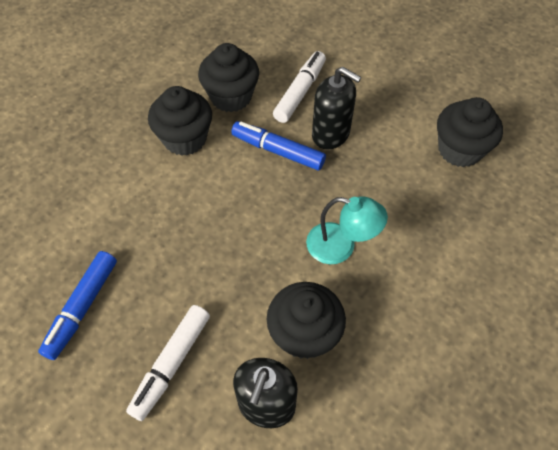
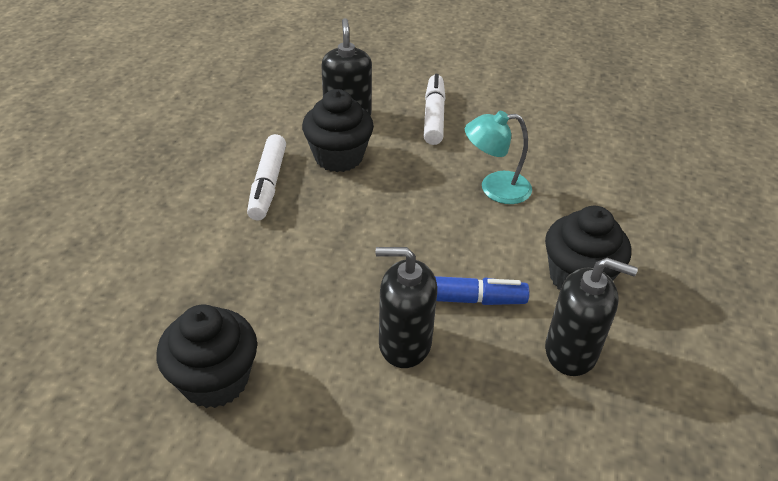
camera: 155 degrees right, 15 degrees down
blue marker [38,251,117,360] -> none
black cupcake [198,43,259,112] -> black soap dispenser [545,258,638,376]
white marker [273,51,326,123] -> white marker moved to [247,134,286,221]
turquoise lamp [306,196,388,264] -> turquoise lamp moved to [465,111,532,204]

